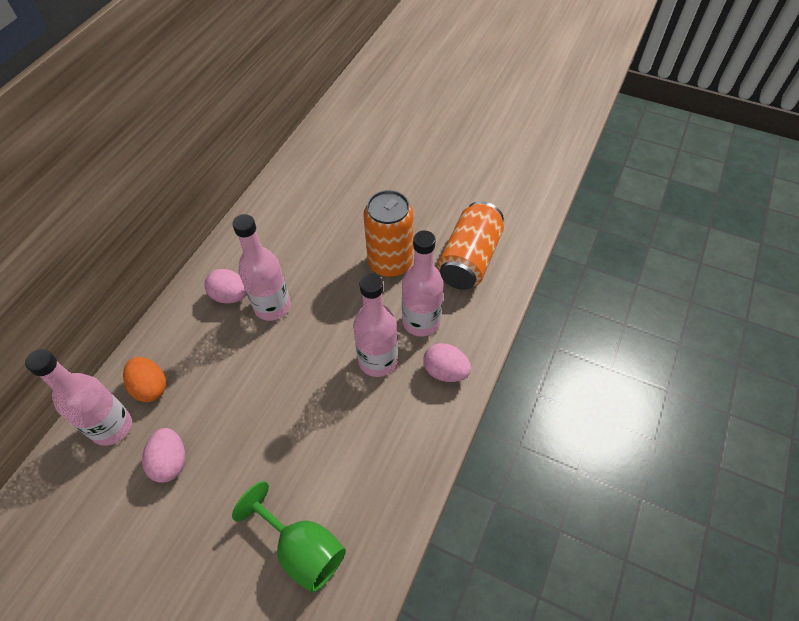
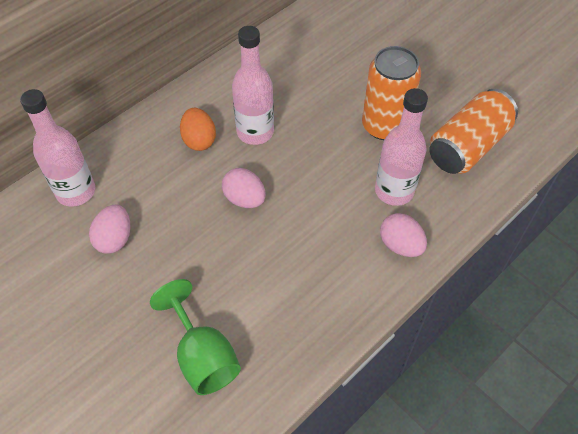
camera: 20 degrees right, 0 degrees up
orange egg [123,357,166,402] -> orange egg moved to [180,108,216,151]
pink egg [204,269,247,304] -> pink egg moved to [222,168,266,208]
pink bottle [353,274,398,377] -> none

